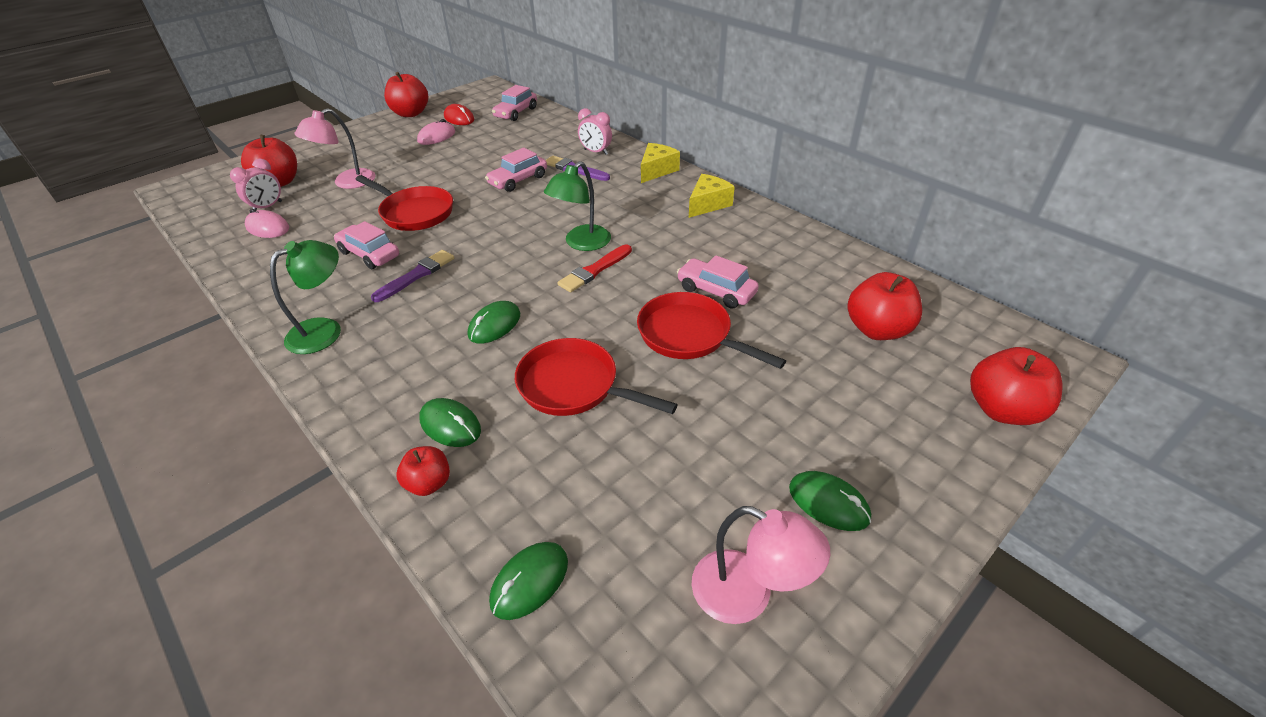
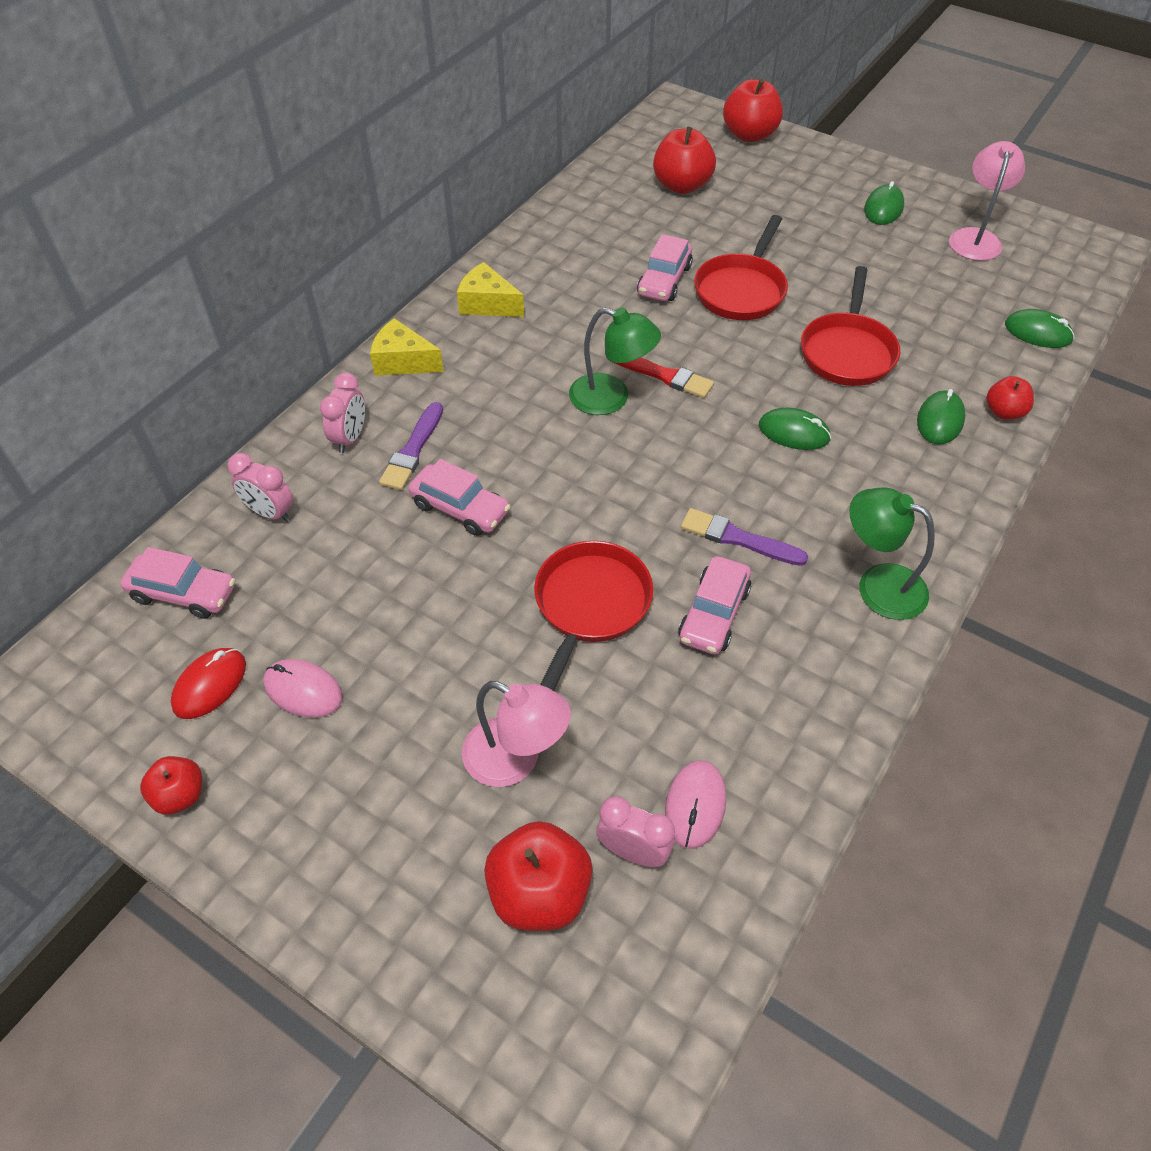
camera: 105 degrees left, 10 degrees up
red apple [384,72,428,117] -> red apple [140,756,202,815], size x0.59
none -> pink clock [228,453,293,522]

